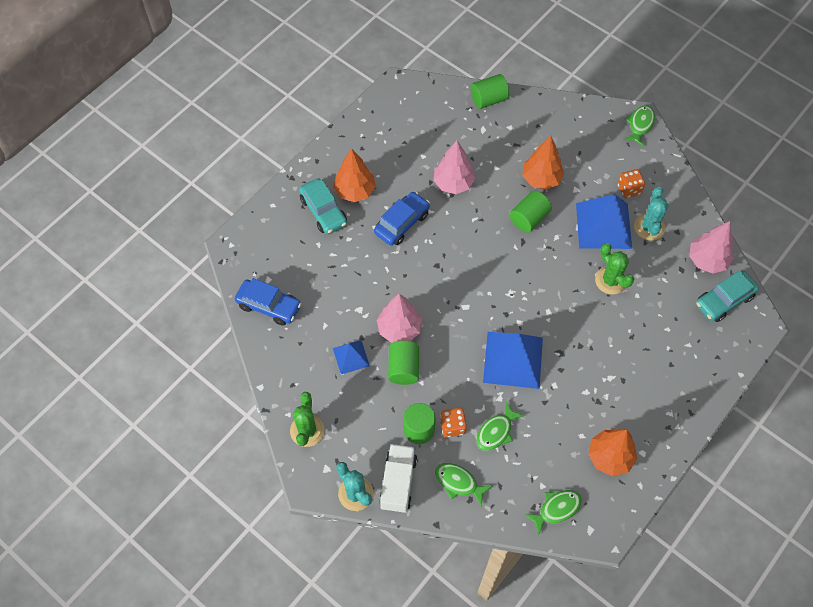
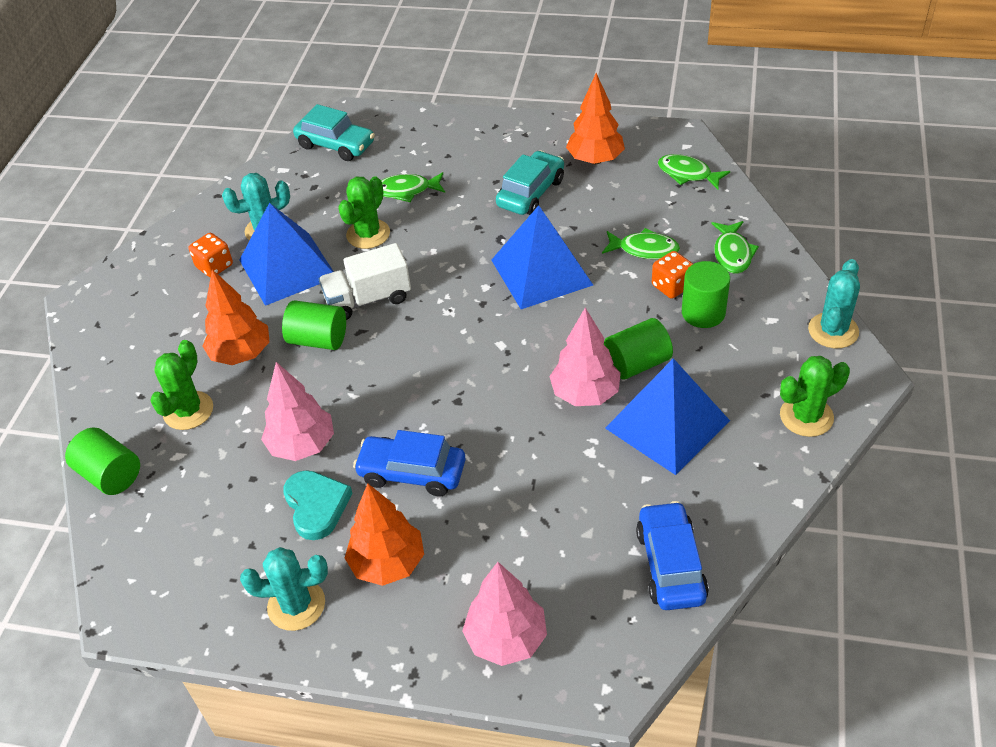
camera: 115 degrees left, 15 degrees down
turquoise car [299,178,347,234] -> turquoise car moved to [496,150,564,215]
blue pyramid [333,340,370,374] -> blue pyramid [605,358,730,475], size x1.86
white truck [379,444,417,513] -> white truck moved to [319,243,411,320]
green fish [624,105,655,146] -> green fish moved to [381,172,445,202]
pink tree [689,221,734,273] -> pink tree moved to [462,562,547,666]
none -> green cactus [150,340,213,430]
none -> turquoise cactus [240,547,328,631]
none -> turquoise heart [283,470,352,540]

